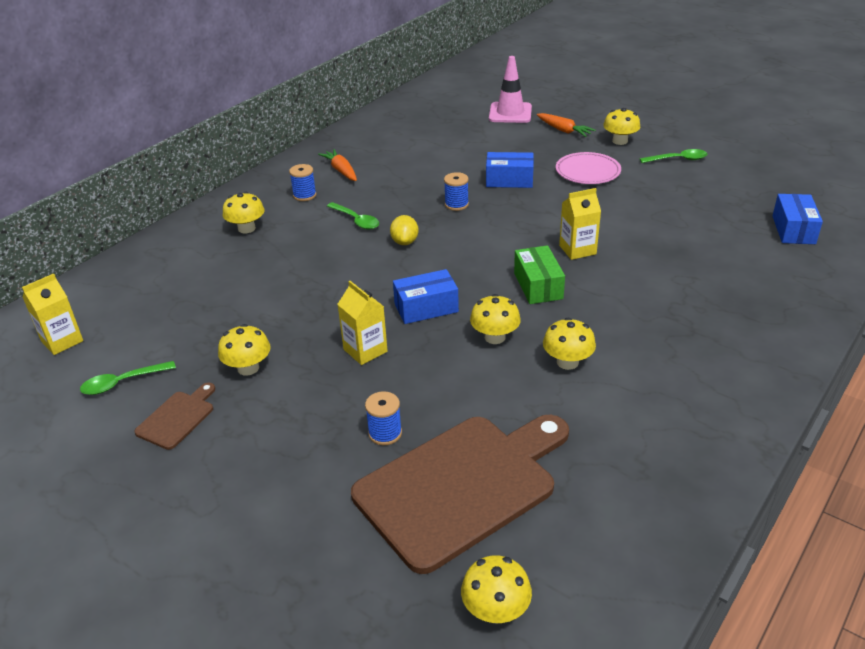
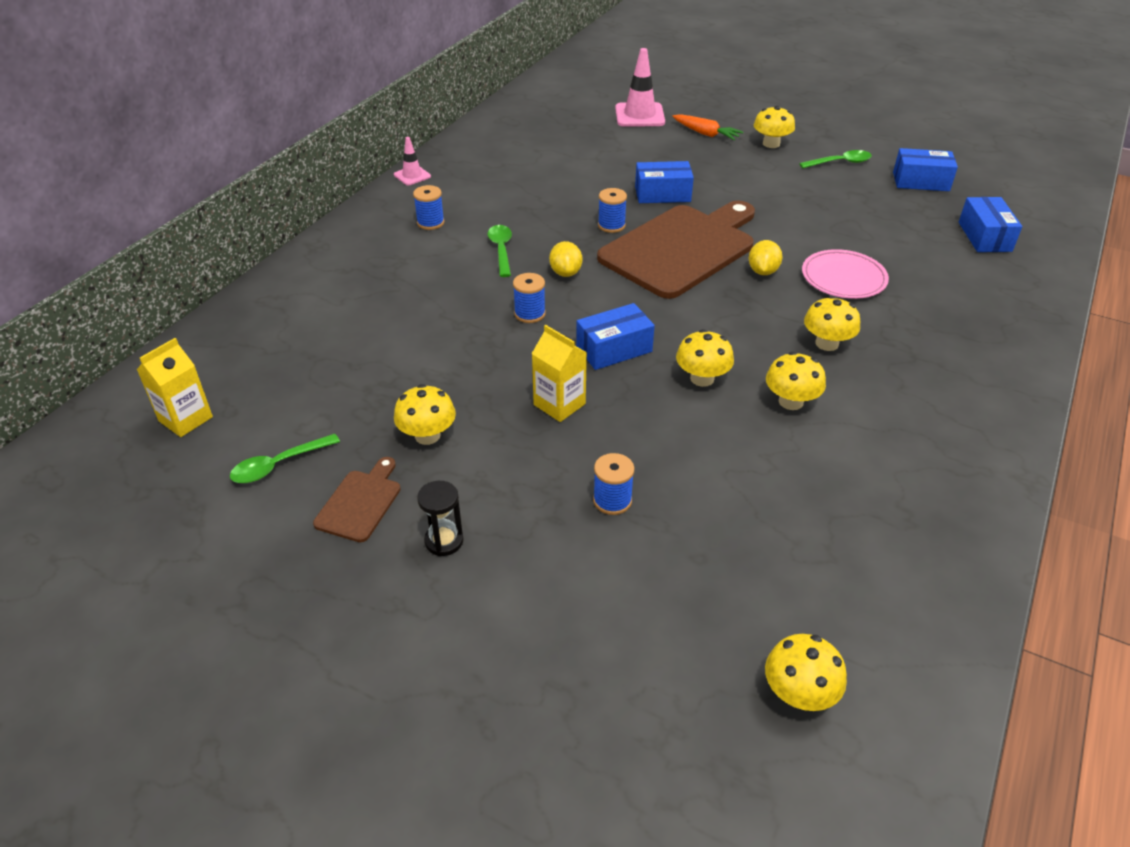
camera: 10 degrees left, 5 degrees up
yellow mushroom [223,192,264,233] -> yellow mushroom moved to [804,296,860,351]
orange carrot [318,149,357,181] -> none
green spoon [327,202,379,230] -> green spoon turned 135 degrees counterclockwise [488,225,512,277]
brown cutting board [351,415,569,574] -> brown cutting board moved to [597,201,755,299]
green box [514,245,565,304] -> none
pink plate [556,152,621,184] -> pink plate moved to [802,249,889,299]
yellow carton [559,188,601,260] -> yellow lemon [749,240,783,275]
none -> pink traffic cone [394,137,431,185]
none -> black hourglass [417,481,464,556]
none -> blue spool [513,273,546,323]
none -> blue box [893,148,958,191]

